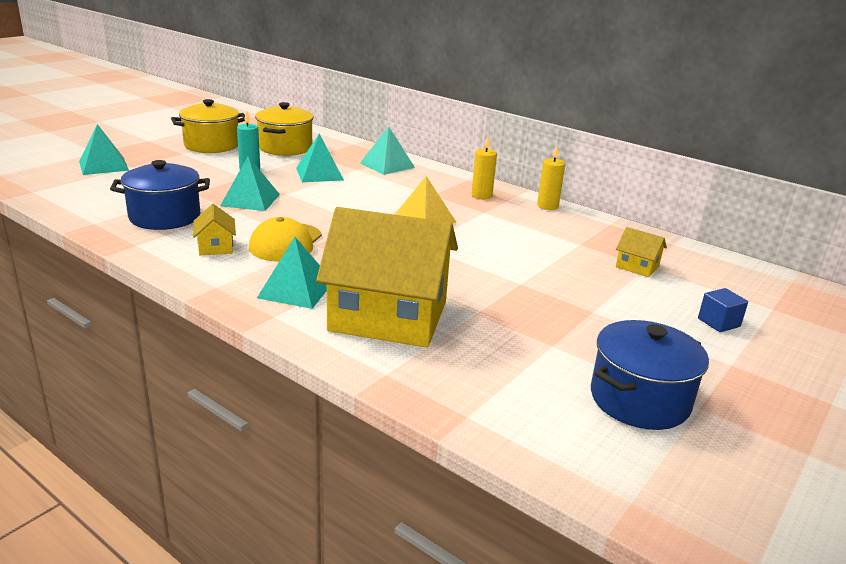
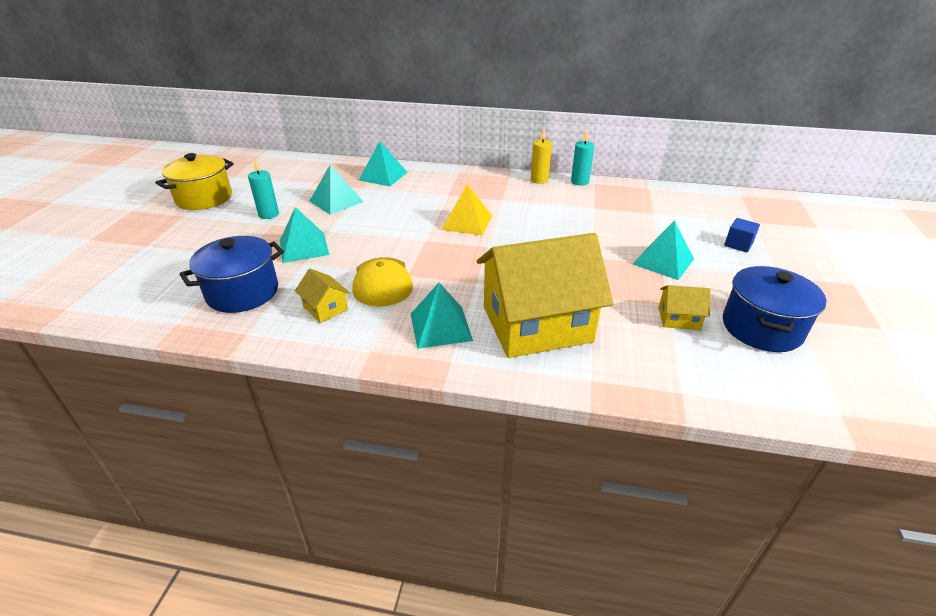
camera: 25 degrees left, 10 degrees up
turquoise pyramid [79,124,129,175] -> turquoise pyramid moved to [633,220,694,280]
yellow pot [255,102,314,156] -> none
yellow candle [471,136,497,199] -> none
yellow house [616,227,667,277] -> yellow house moved to [659,285,710,330]
none -> turquoise candle [571,131,594,186]

